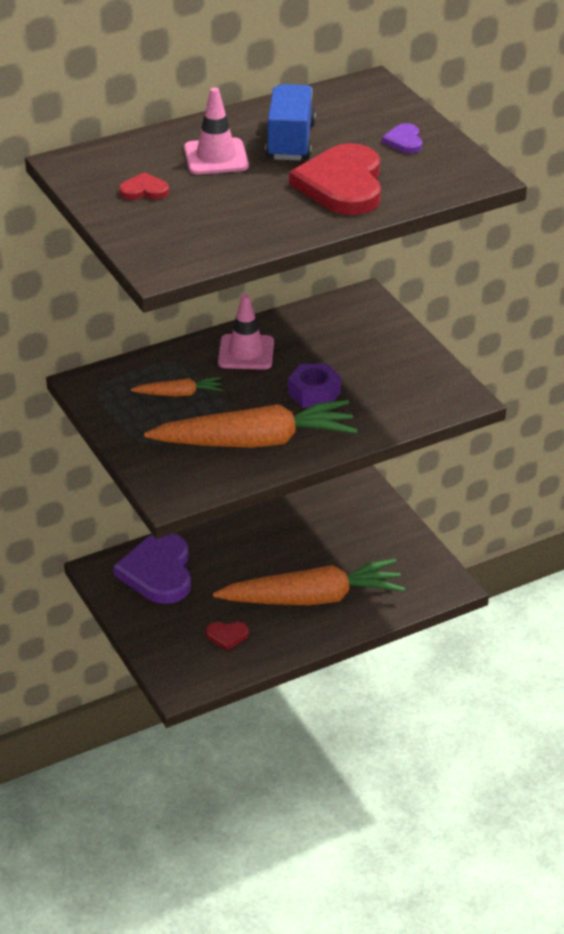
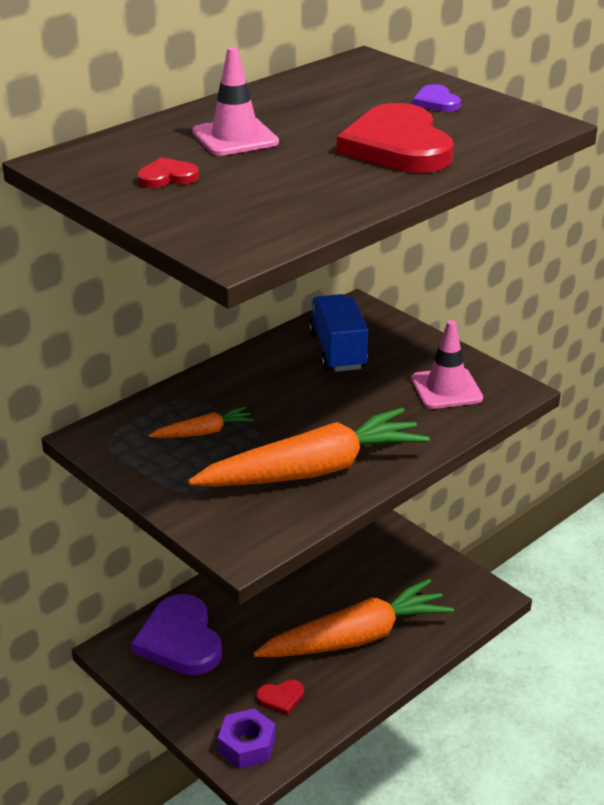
camera: 15 degrees left, 5 degrees down
pink traffic cone [218,294,274,369] -> pink traffic cone moved to [411,320,483,409]
blue truck [265,84,316,161] -> blue truck moved to [309,294,368,372]
purple nut [288,363,341,408] -> purple nut moved to [218,708,276,769]

